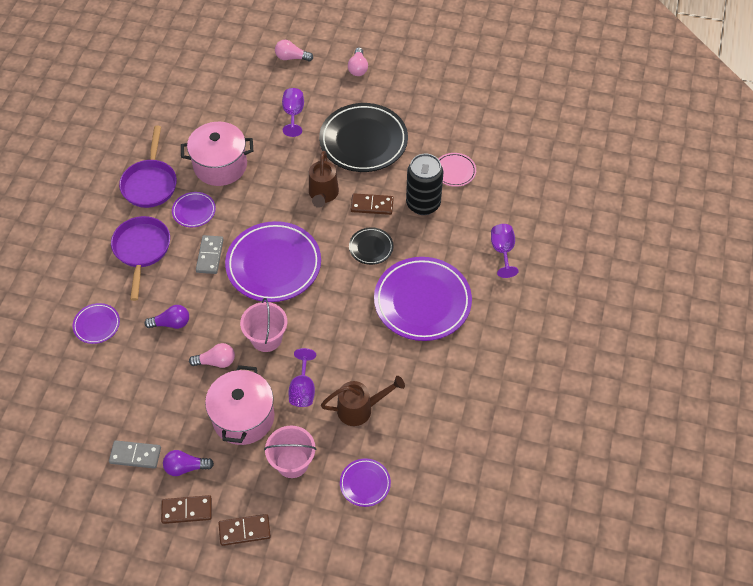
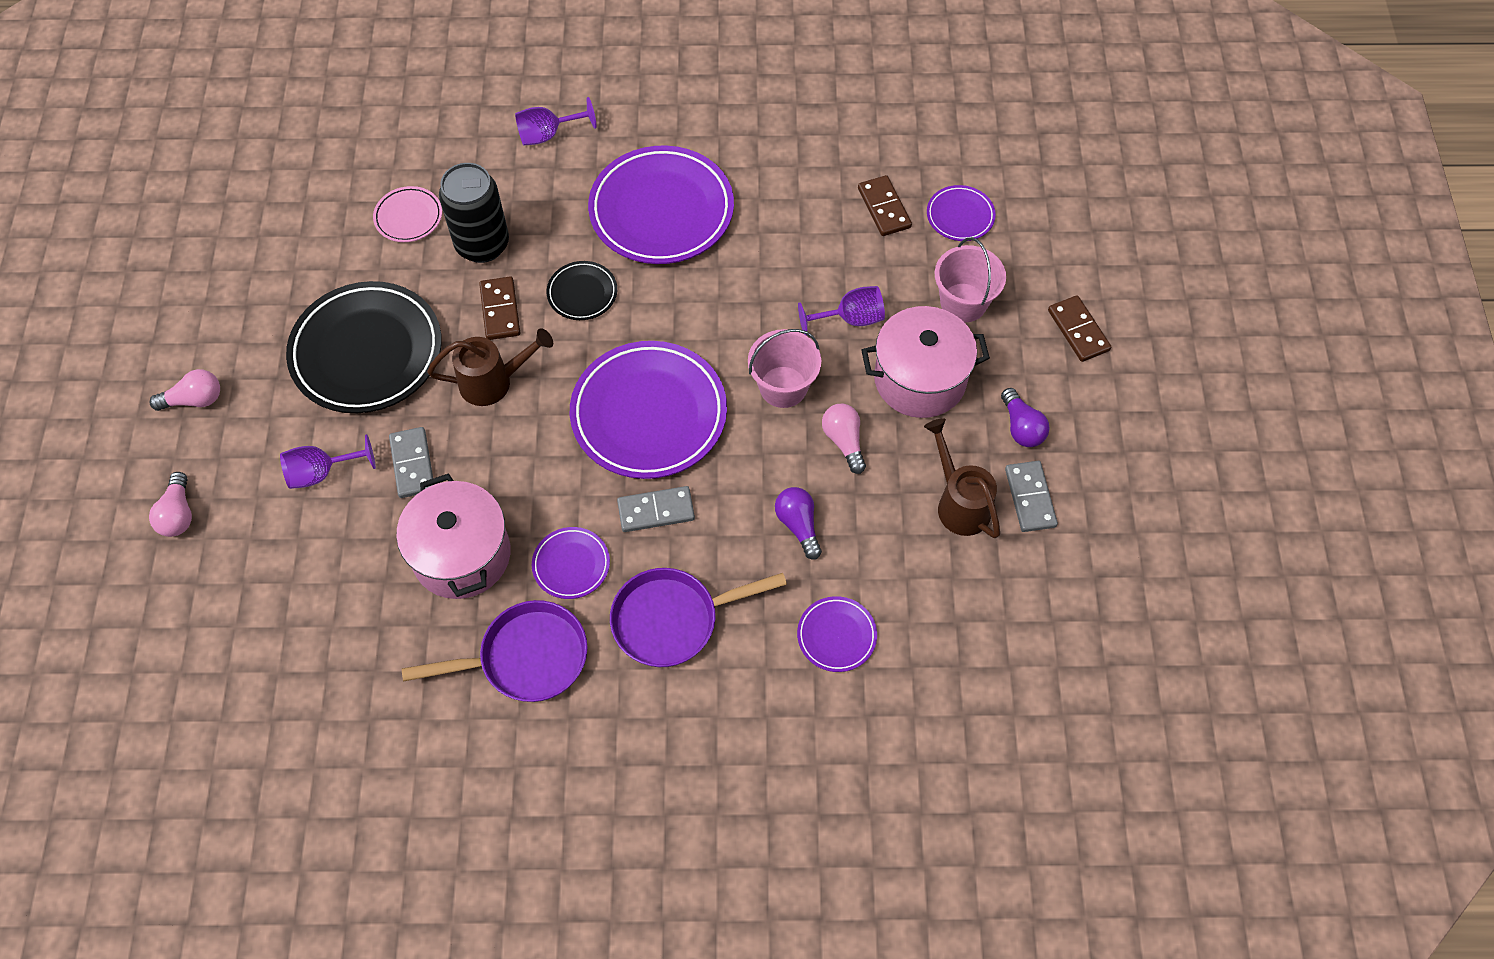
camera: 105 degrees left, 5 degrees up
brown domino [161,495,212,524] -> brown domino moved to [858,175,912,236]
brown watering can [321,376,405,426] -> brown watering can moved to [924,418,1000,538]
none -> grey domino [389,427,433,498]

